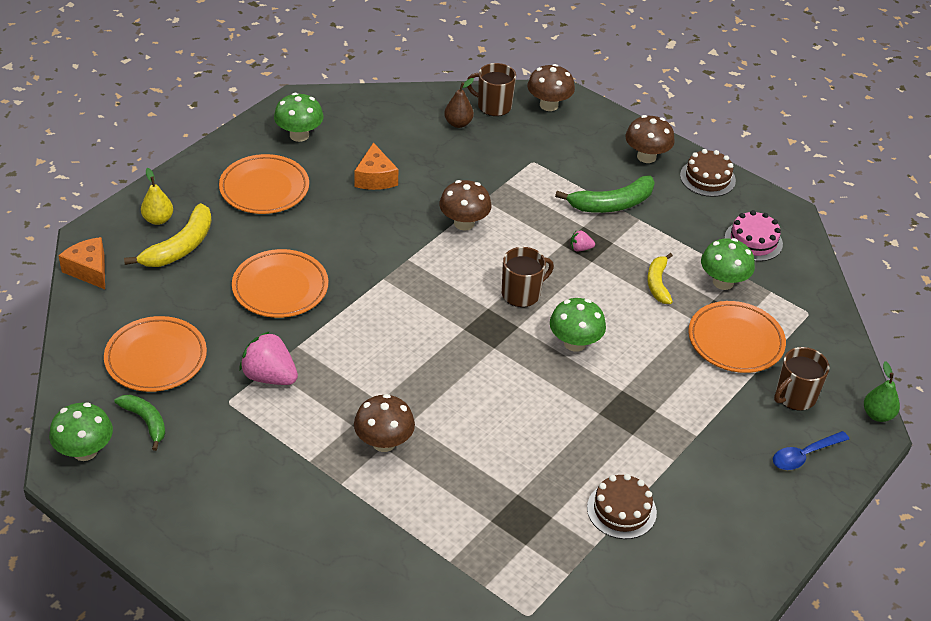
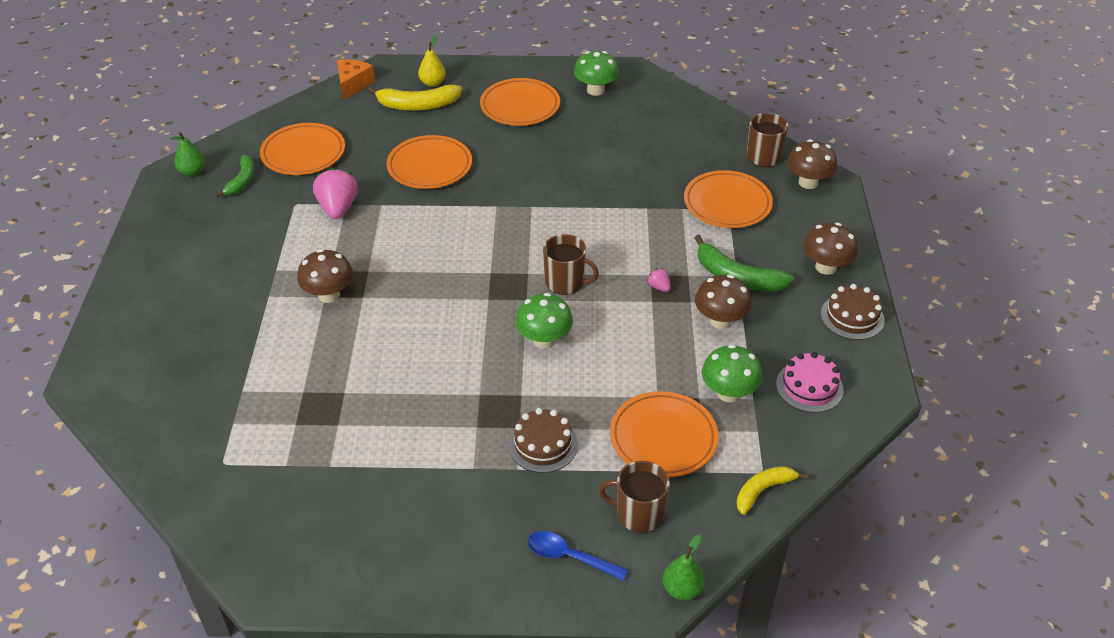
camera: 55 degrees right, 0 degrees up
green mushroom [49,403,113,461] -> green pear [170,132,205,176]
orange cheese [354,142,398,190] -> none
brown mushroom [439,180,492,231] -> brown mushroom moved to [695,275,752,329]
brown pear [444,78,474,128] -> none
brown cake [587,474,657,539] -> brown cake moved to [508,408,578,473]
yellow banana [647,253,673,304] -> yellow banana moved to [737,466,808,515]
none -> orange plate [684,170,773,228]

